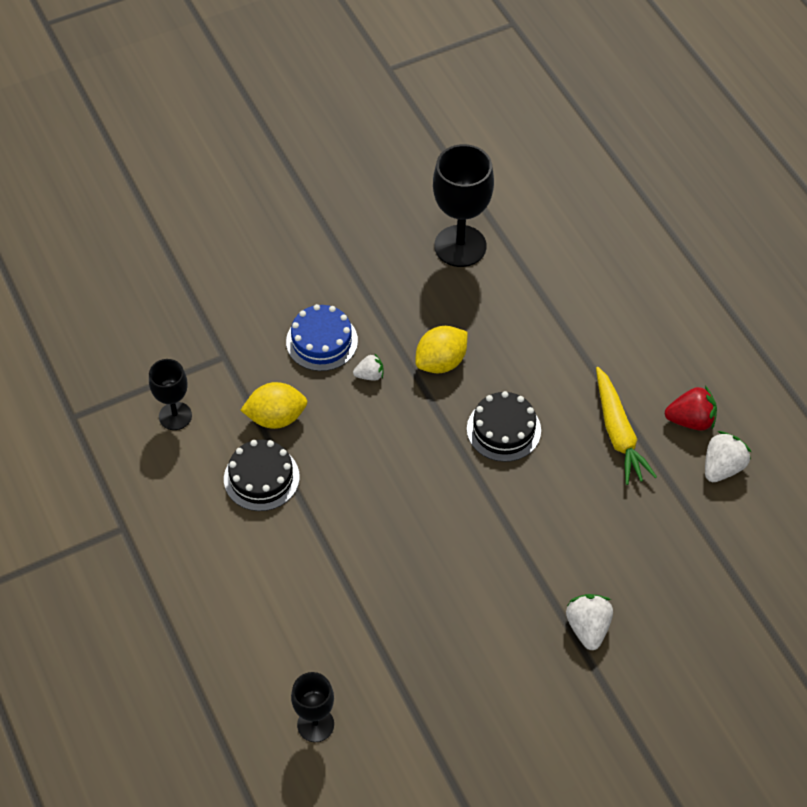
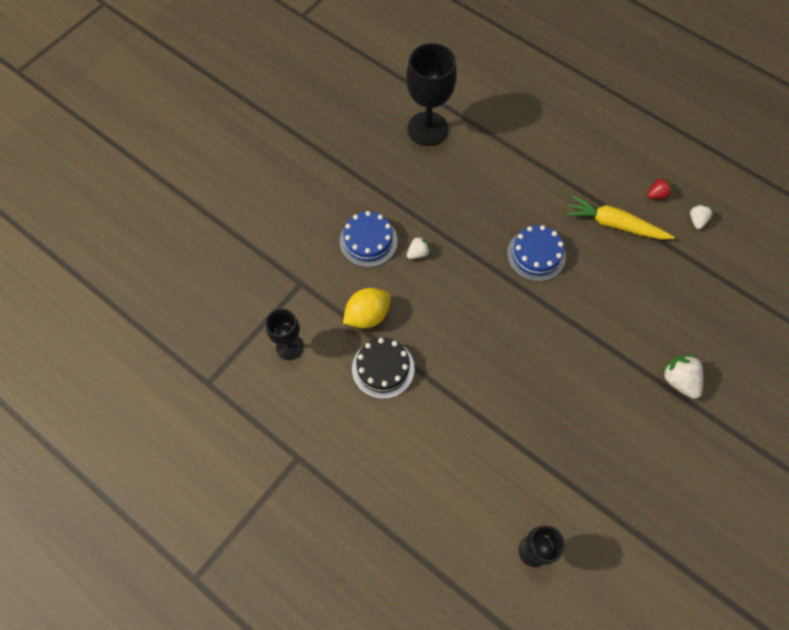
camera: 25 degrees left, 10 degrees up
yellow lemon [415,326,468,374] -> none
black cake [467,391,541,462] -> blue cake [507,225,566,282]
yellow carrot [596,367,657,485] -> yellow carrot turned 150 degrees clockwise [565,195,675,240]
red strawberry [665,386,717,431] -> red strawberry [647,177,672,199], size x0.62
white strawberry [705,431,751,482] -> white strawberry [690,205,713,229], size x0.62

